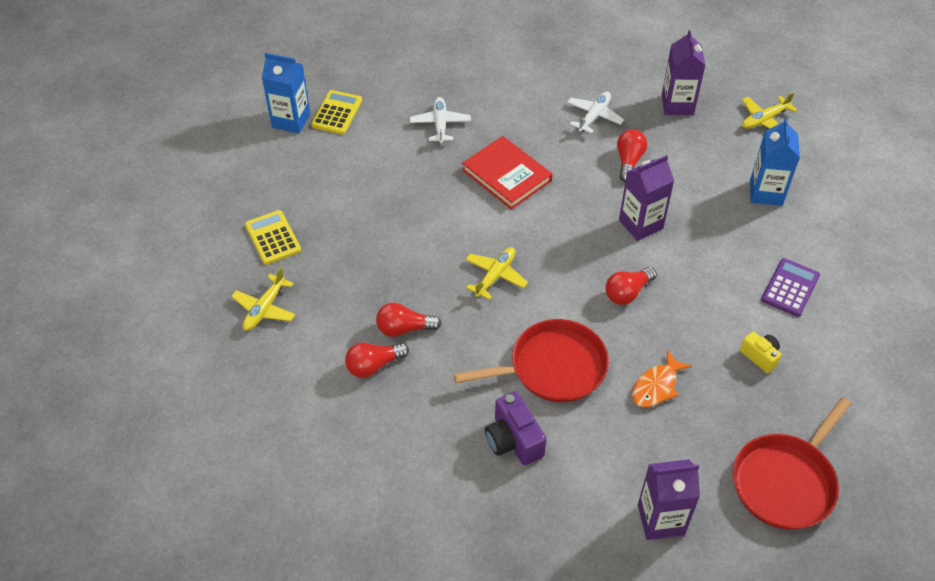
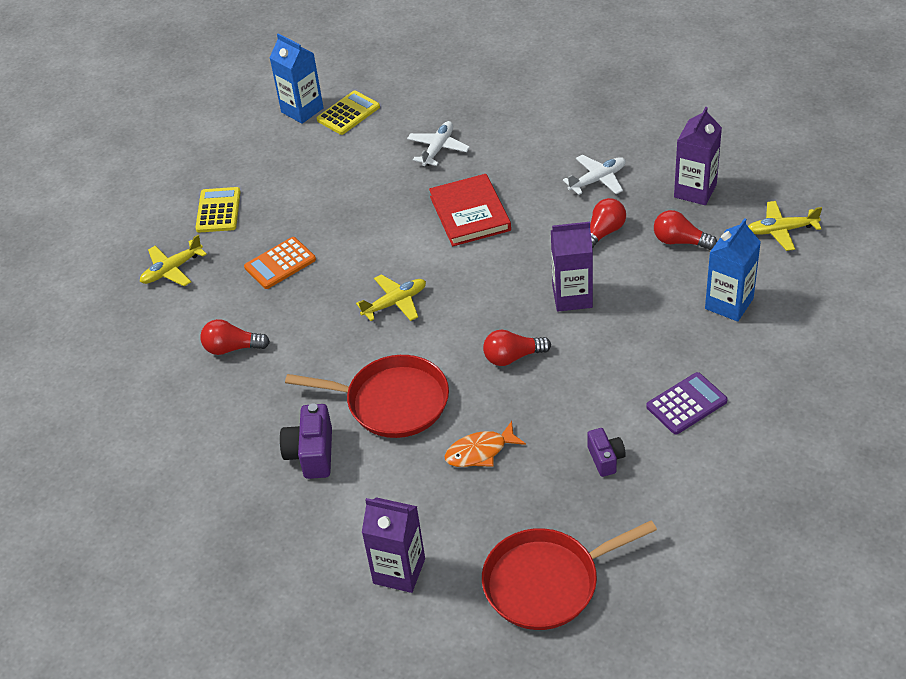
camera: 30 degrees right, 5 degrees down
red light bulb [376,303,442,337] -> red light bulb moved to [654,210,717,250]
yellow camera [740,331,781,373] -> purple camera [587,428,626,477]
none -> orange calculator [244,237,316,289]

